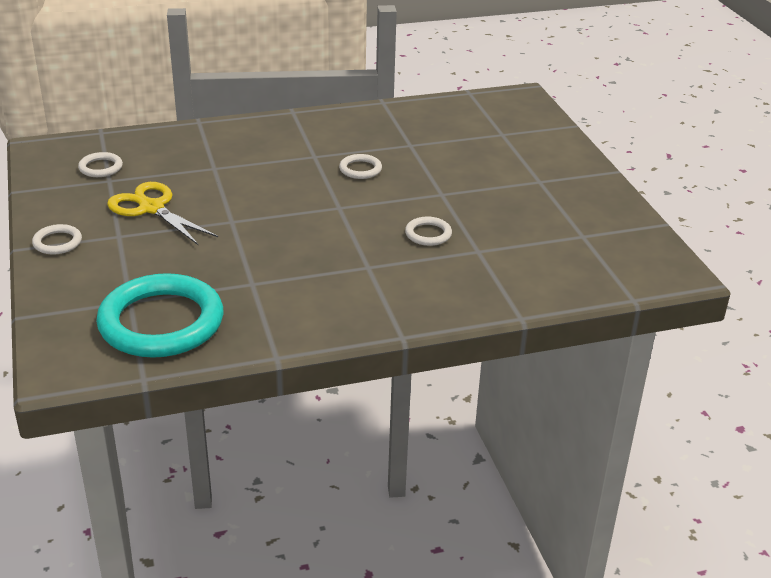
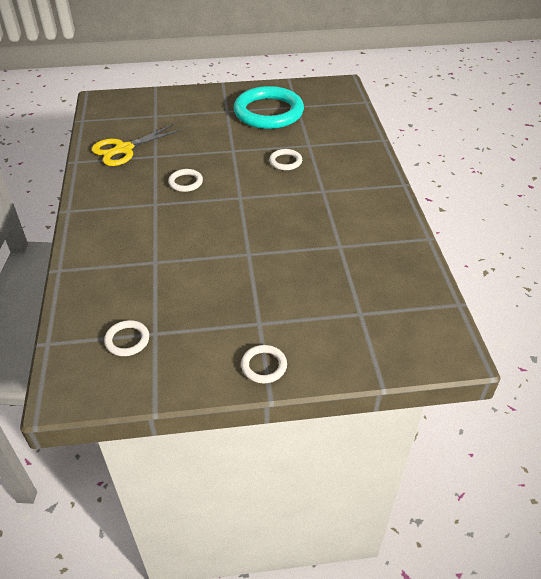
camera: 80 degrees left, 10 degrees up
turquoise ring [96,273,223,358] -> turquoise ring moved to [234,86,304,129]
yellow scissors [107,182,218,245] -> yellow scissors moved to [91,124,182,166]

